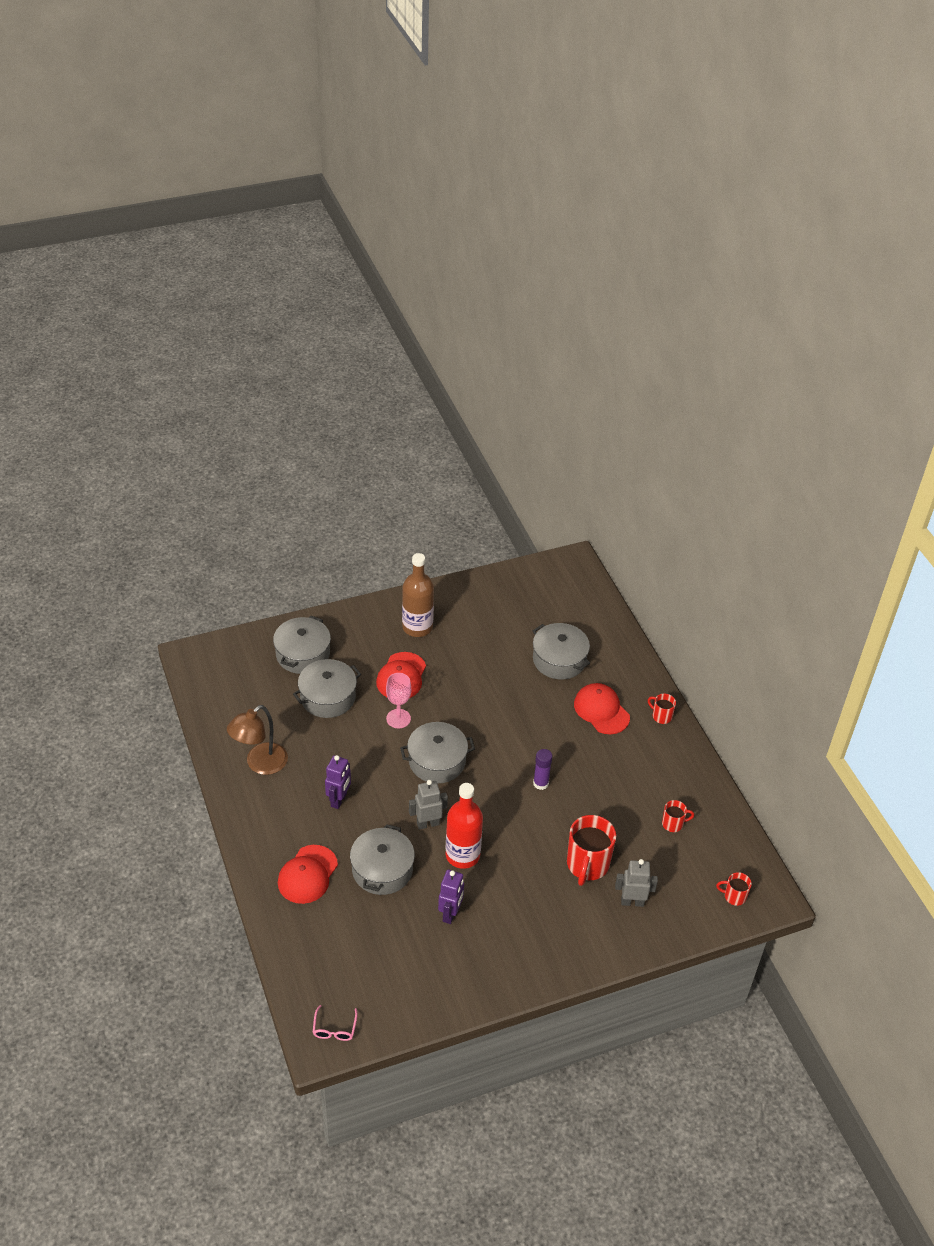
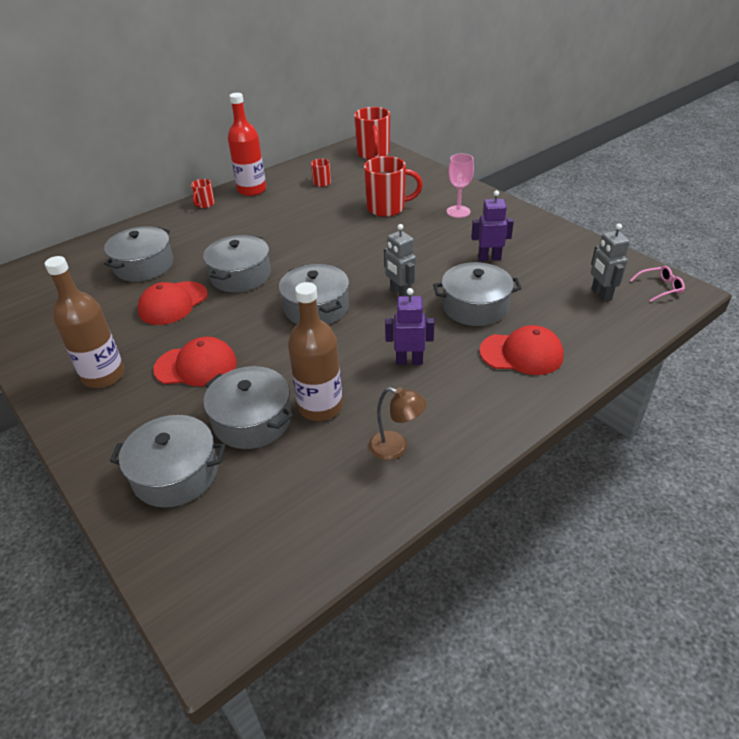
camera: 105 degrees left, 5 degrees down
brown lamp [227,705,288,775] -> brown lamp [369,387,427,460], size x0.66
pink goblet [386,673,411,728] -> pink goblet moved to [447,154,474,218]
red bottle [446,783,483,869] -> red bottle moved to [228,93,266,196]
purple glue stick [533,749,552,790] -> none
red cap [574,683,630,734] -> red cap moved to [138,281,208,325]
grey robot [615,859,658,907] -> grey robot moved to [591,223,630,302]
red mug [716,872,752,906] -> red mug [354,107,390,160], size x1.98
none -> grey pot [203,235,271,292]
none -> brown bottle [288,282,343,421]

